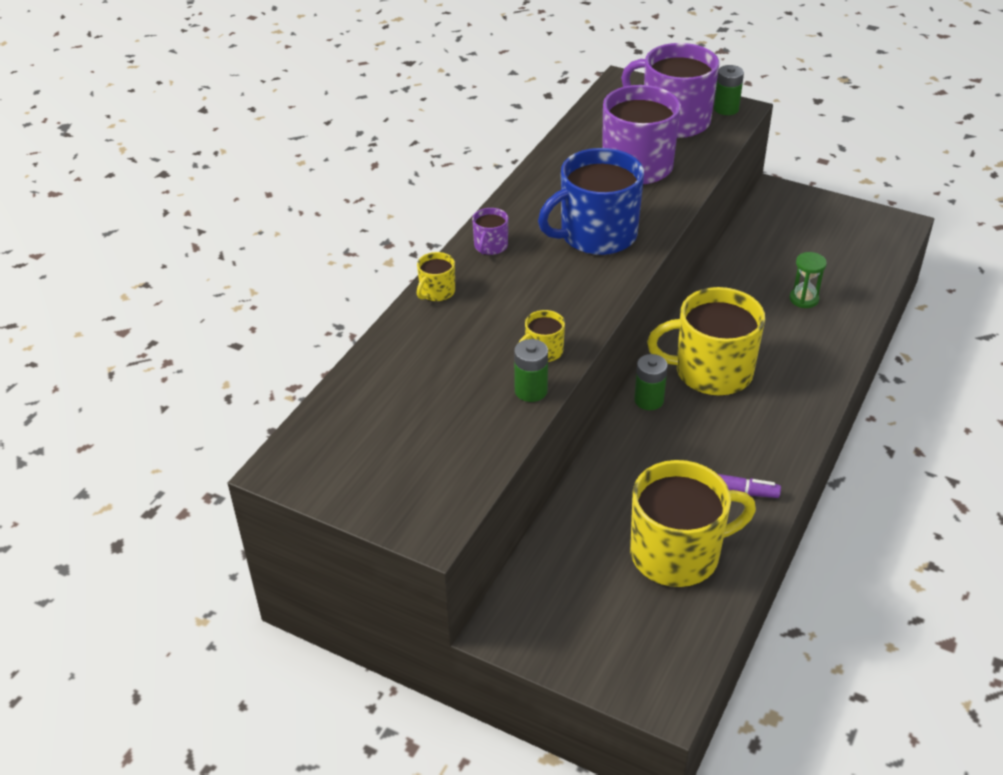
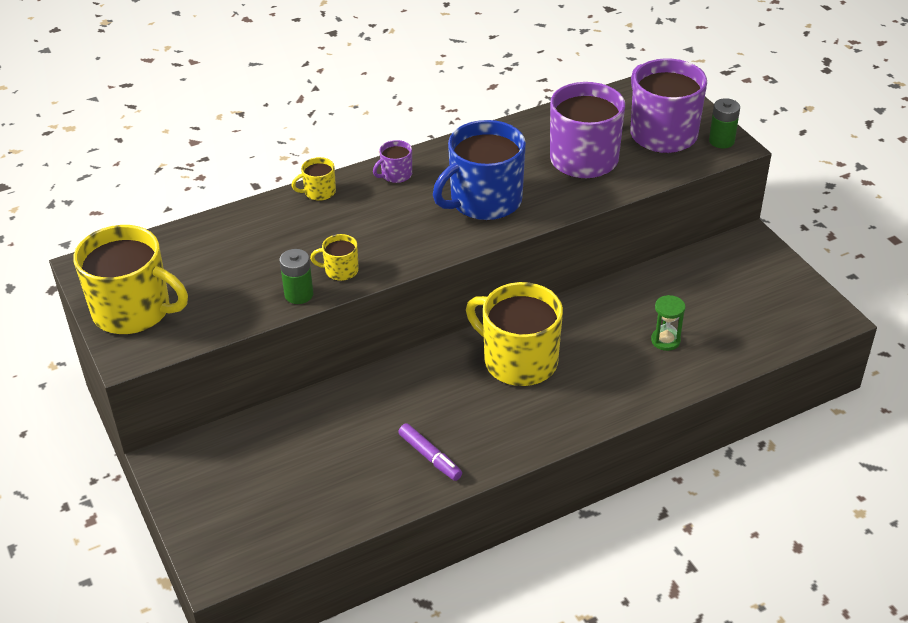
camera: 35 degrees right, 0 degrees up
blue mug [538,148,644,255] -> blue mug turned 45 degrees counterclockwise [433,120,526,220]
yellow mug [630,460,756,587] -> yellow mug moved to [73,225,188,334]
green battery [634,354,668,410] -> none

